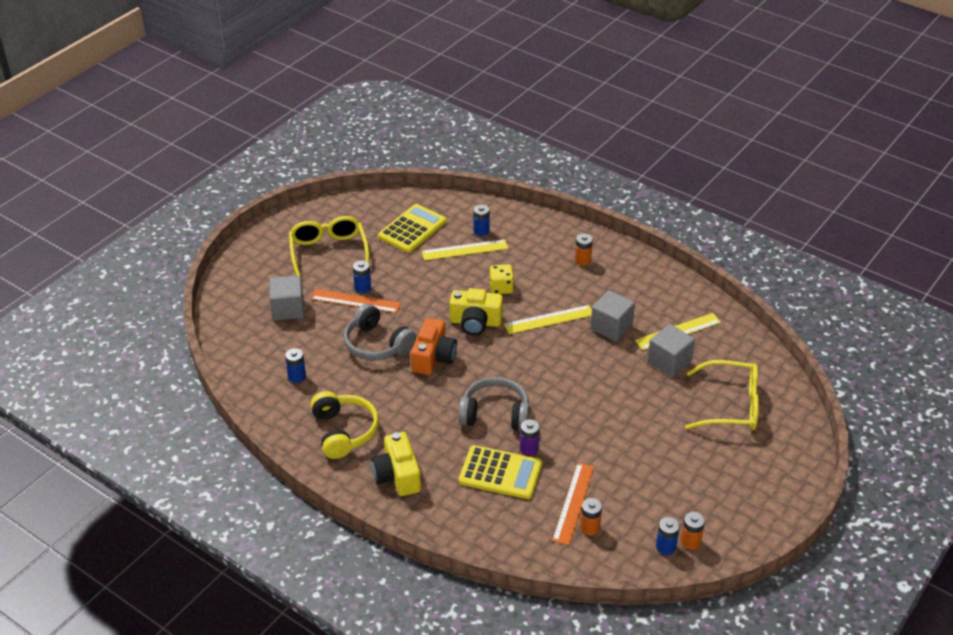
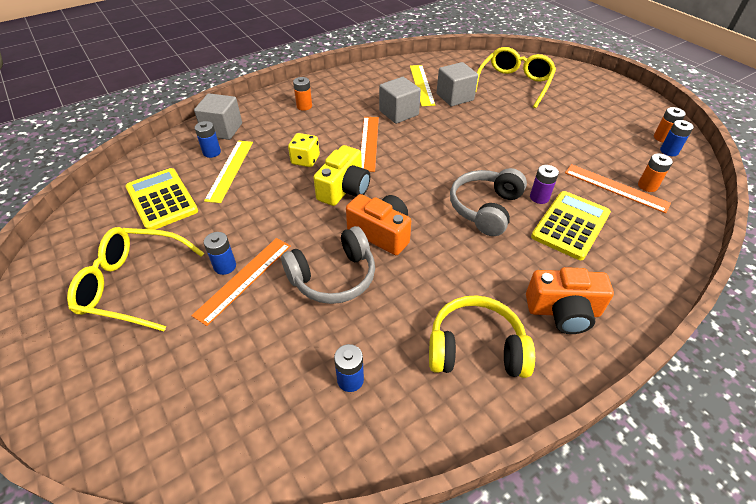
camera: 70 degrees left, 5 degrees up
grey cube [269,275,305,321] -> grey cube moved to [194,93,242,140]
yellow camera [371,432,421,496] -> orange camera [526,267,614,334]
yellow ruler [504,305,592,334] -> orange ruler [361,117,379,172]

